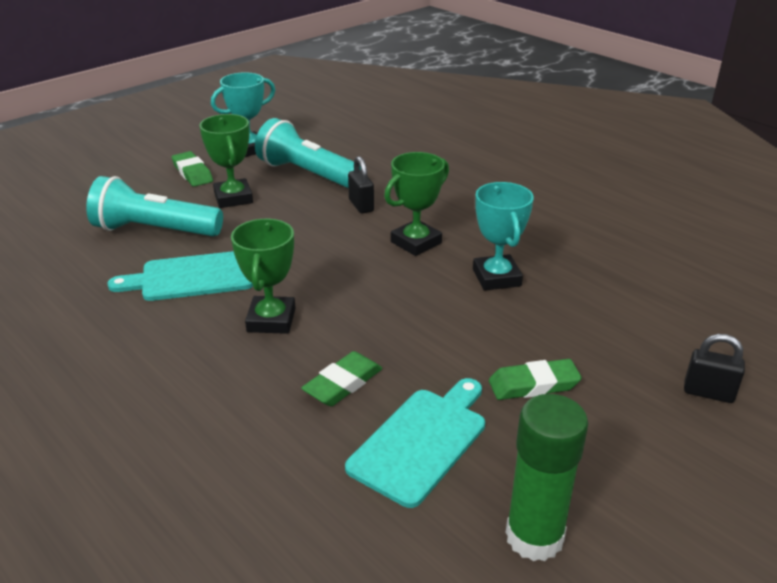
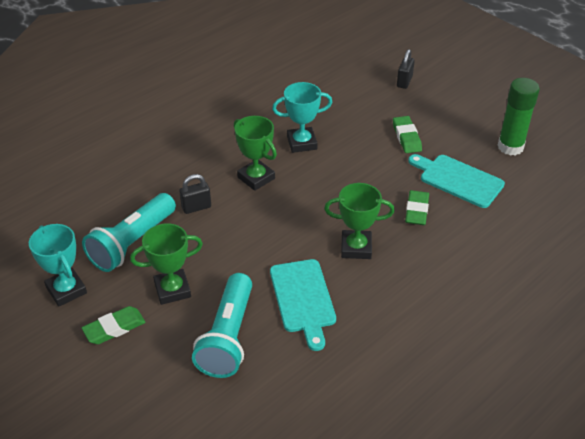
camera: 90 degrees left, 10 degrees up
green eraser [301,351,382,406] -> green eraser turned 60 degrees clockwise [405,190,429,225]

